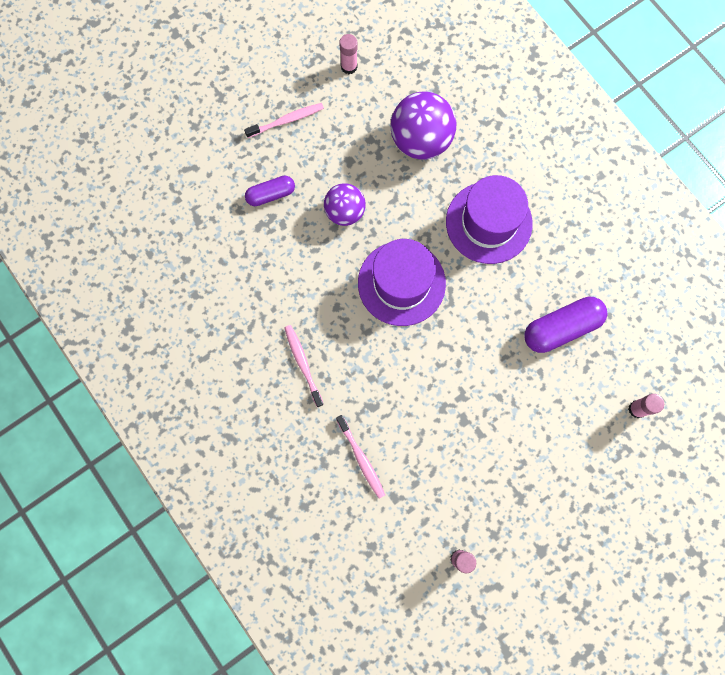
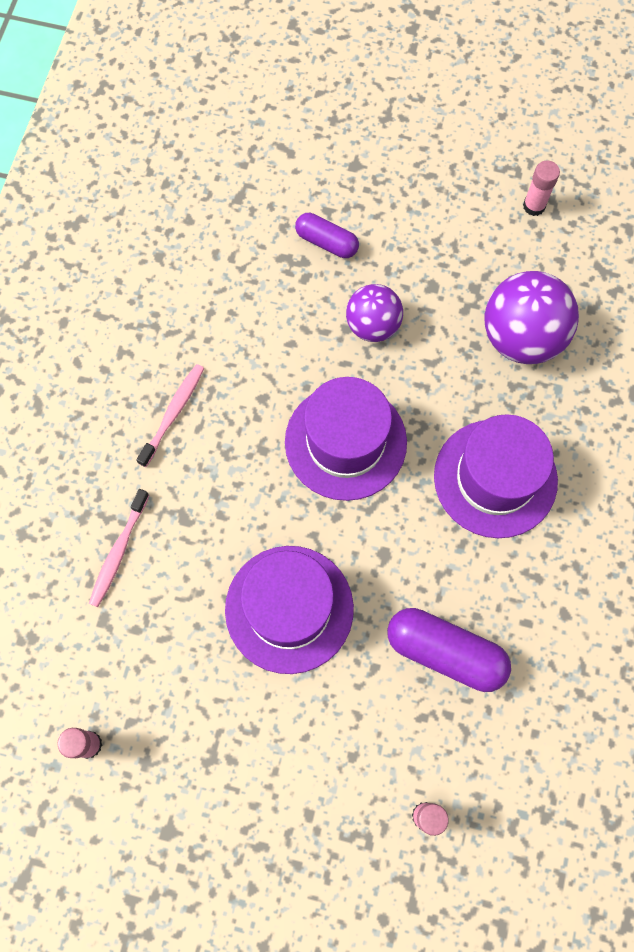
camera: 50 degrees right, 5 degrees down
pink toothbrush [244,103,324,138] -> none
none -> purple hat [225,546,354,674]

